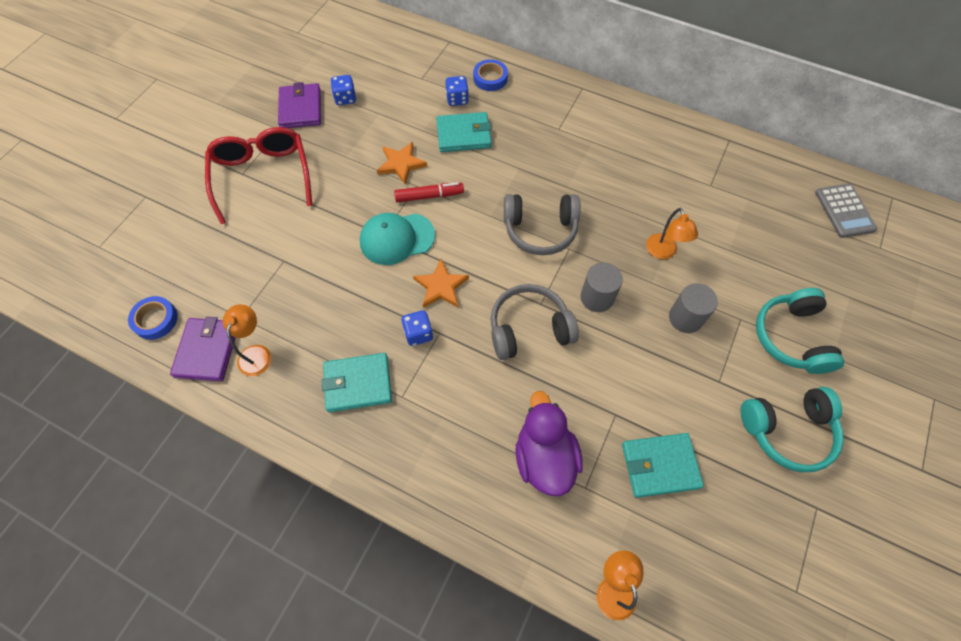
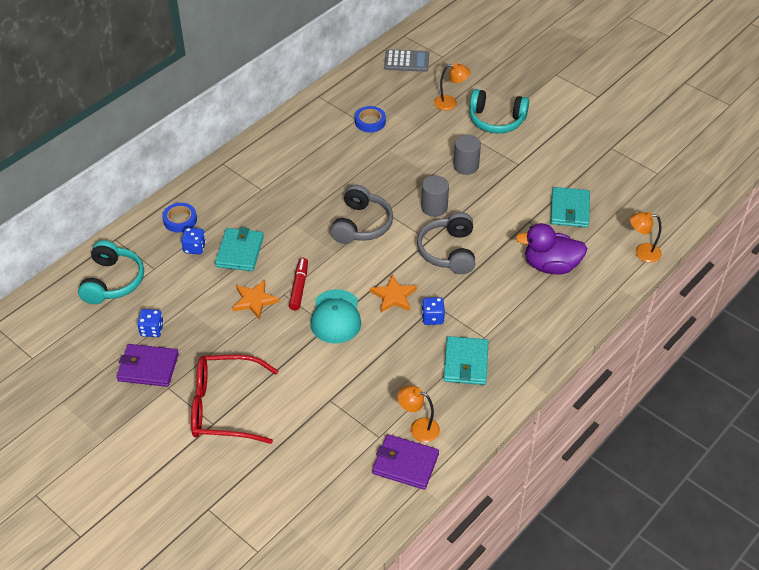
camera: 75 degrees left, 15 degrees down
blue tape [128,296,178,340] -> blue tape moved to [355,106,386,133]
orange lamp [646,208,698,259] -> orange lamp moved to [434,63,470,110]
turquoise headphones [741,387,844,472] -> turquoise headphones moved to [78,240,144,304]

